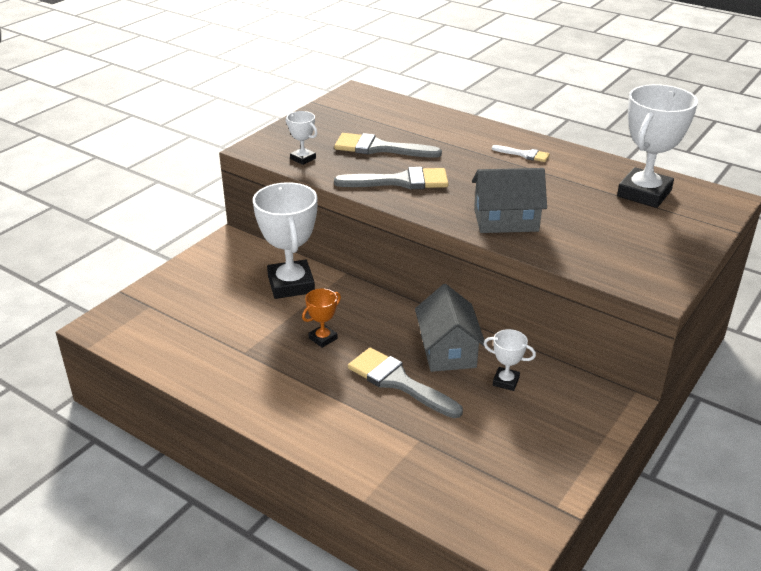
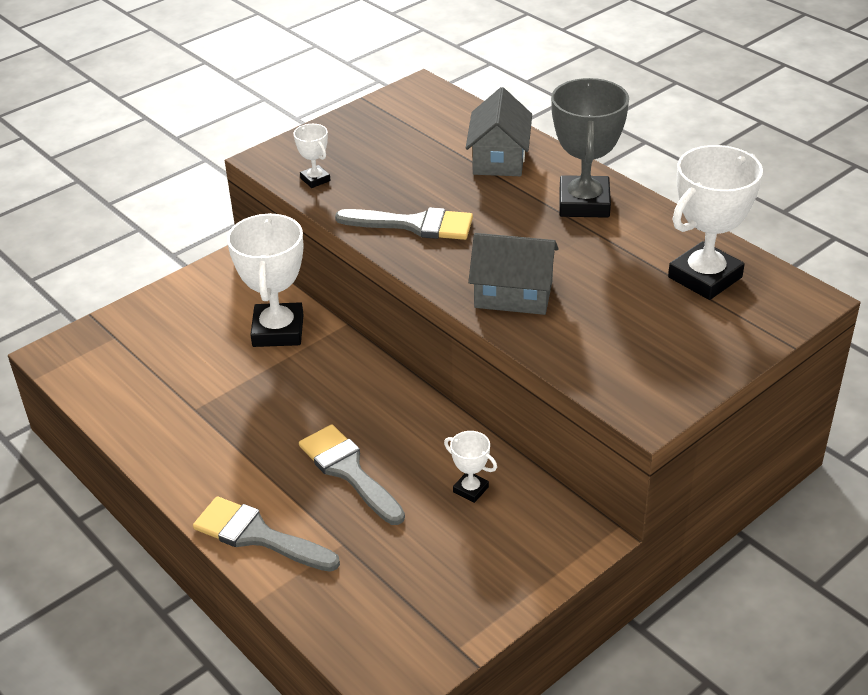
camera: 15 degrees right, 5 degrees up
orange trophy [302,289,341,348] -> none
grey brush [334,133,442,158] -> grey brush moved to [193,496,340,572]
grey house [415,284,485,372] -> grey house moved to [465,87,532,176]
white brush [492,145,550,162] -> grey trophy [551,78,629,218]

